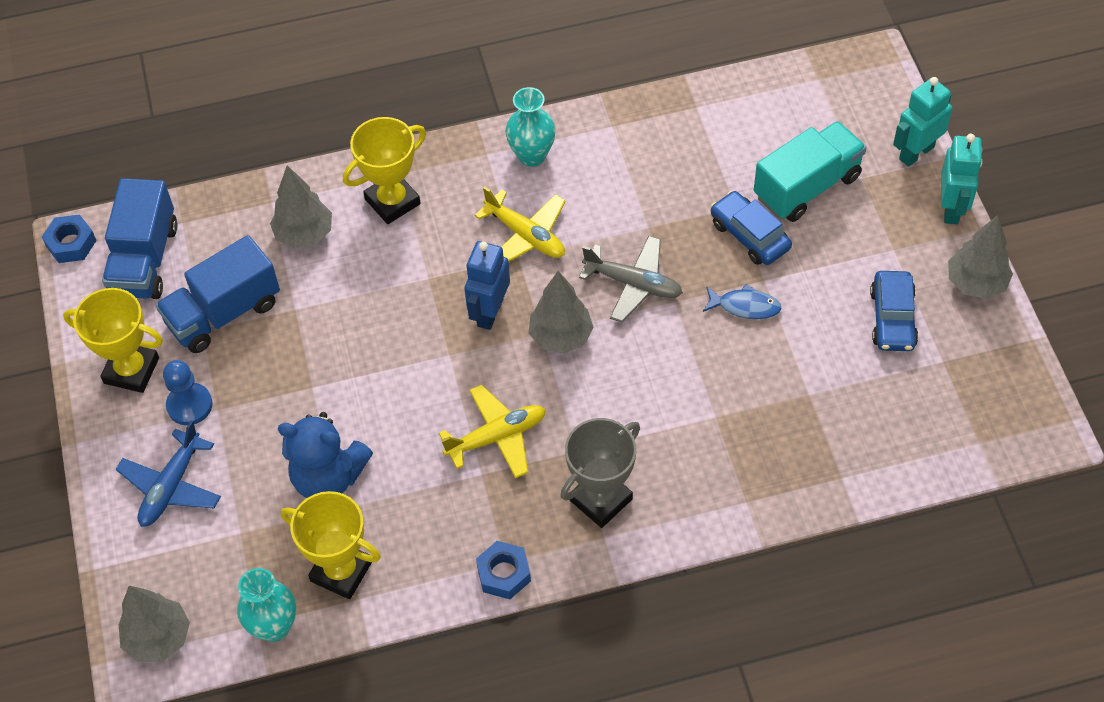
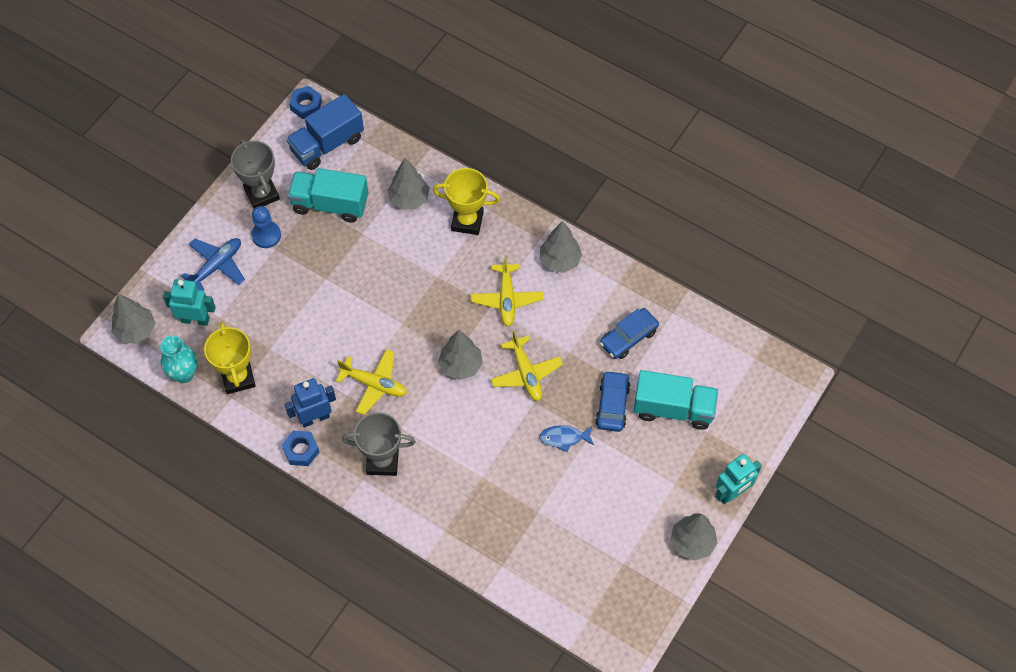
camera: 45 degrees right, 5 degrees up
yellow trophy [63,288,163,393] -> grey trophy [231,139,280,209]
blue plane [116,421,221,527] -> blue plane turned 150 degrees clockwise [181,238,245,291]
blue truck [155,235,280,353] -> turquoise truck [288,168,368,223]
blue teddy bear [278,412,373,498] -> none
blue robot [464,241,510,330] -> blue robot moved to [284,378,336,427]
turquoise vase [505,87,556,167] -> grey tree [540,221,582,273]
grey plane [579,236,683,323] -> yellow plane [491,330,563,401]
blue fish [703,284,782,319] -> blue fish turned 120 degrees clockwise [539,425,594,452]
blue car [870,271,918,351] -> blue car moved to [600,308,659,359]
turquoise robot [893,77,952,167] -> turquoise robot moved to [163,279,216,326]

